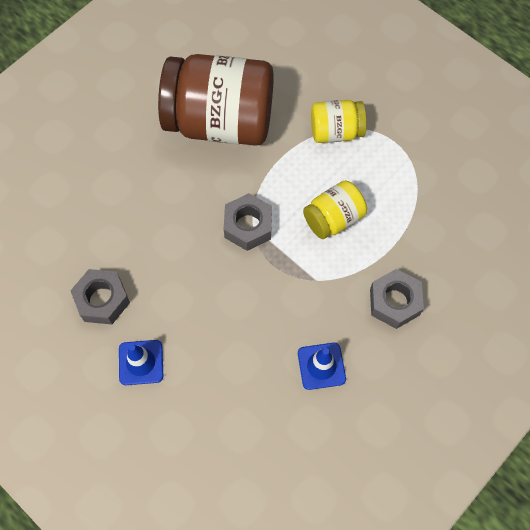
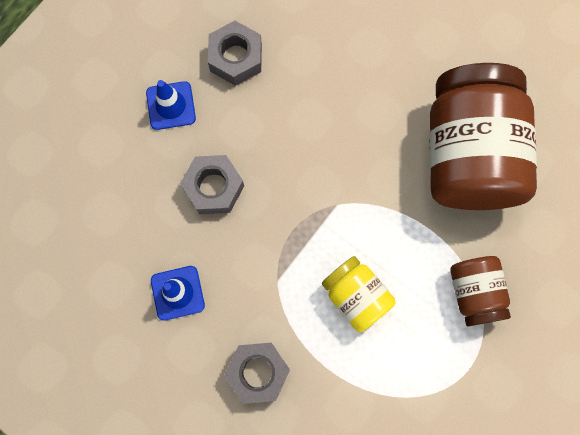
camera: 85 degrees right, 10 degrees up
grey nut [224,193,272,251] -> grey nut moved to [180,155,244,214]
yellow jar [311,100,367,143] -> brown jar [450,256,511,327]

